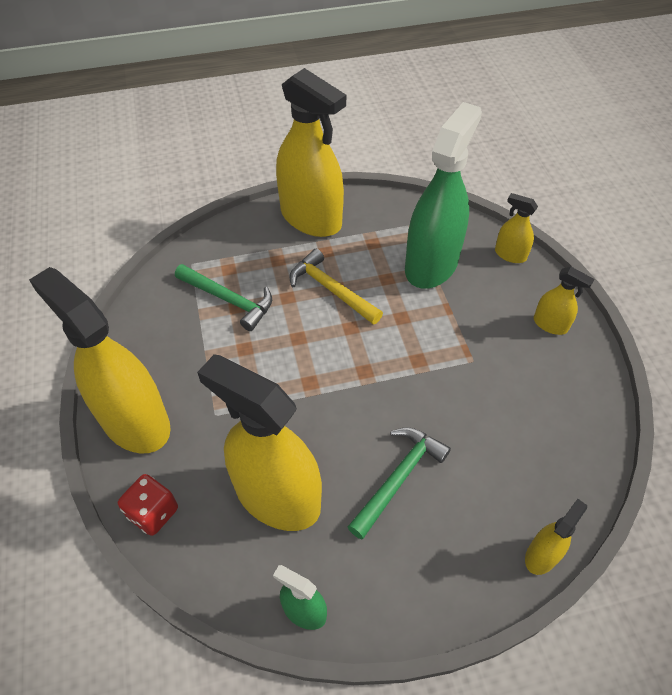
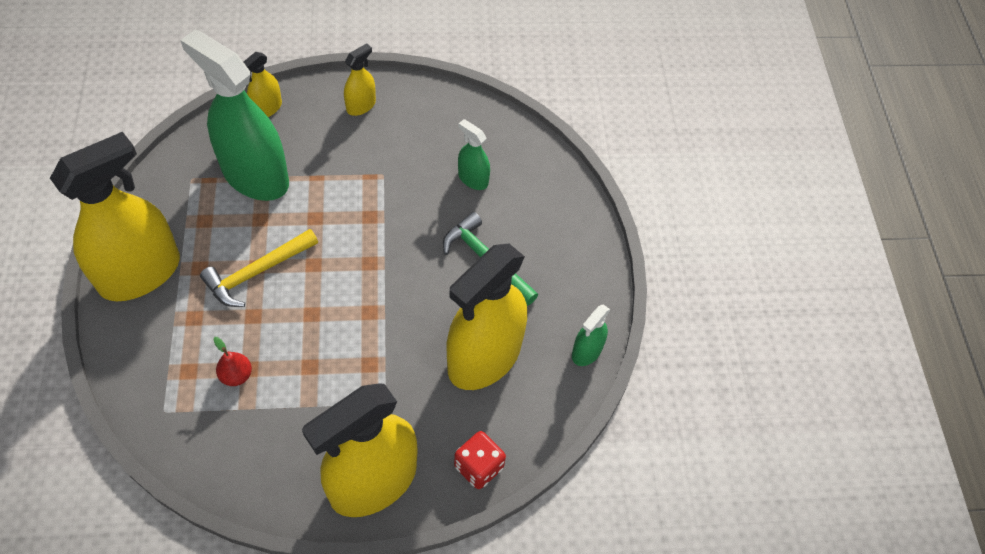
camera: 85 degrees left, 5 degrees up
green hammer [175,264,272,331] -> red pear [213,337,252,386]
yellow spray bottle [525,499,587,575] -> none
none -> green spray bottle [458,119,490,190]

